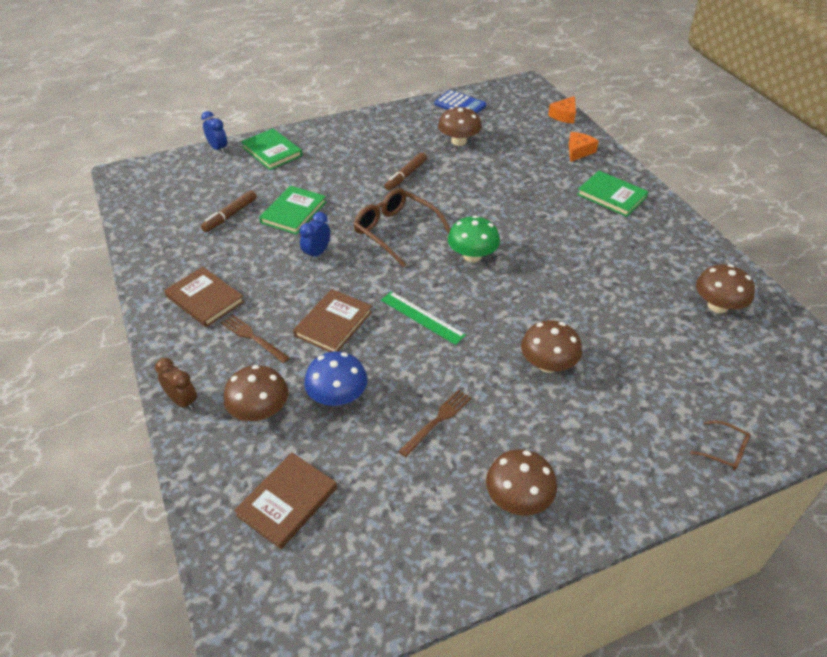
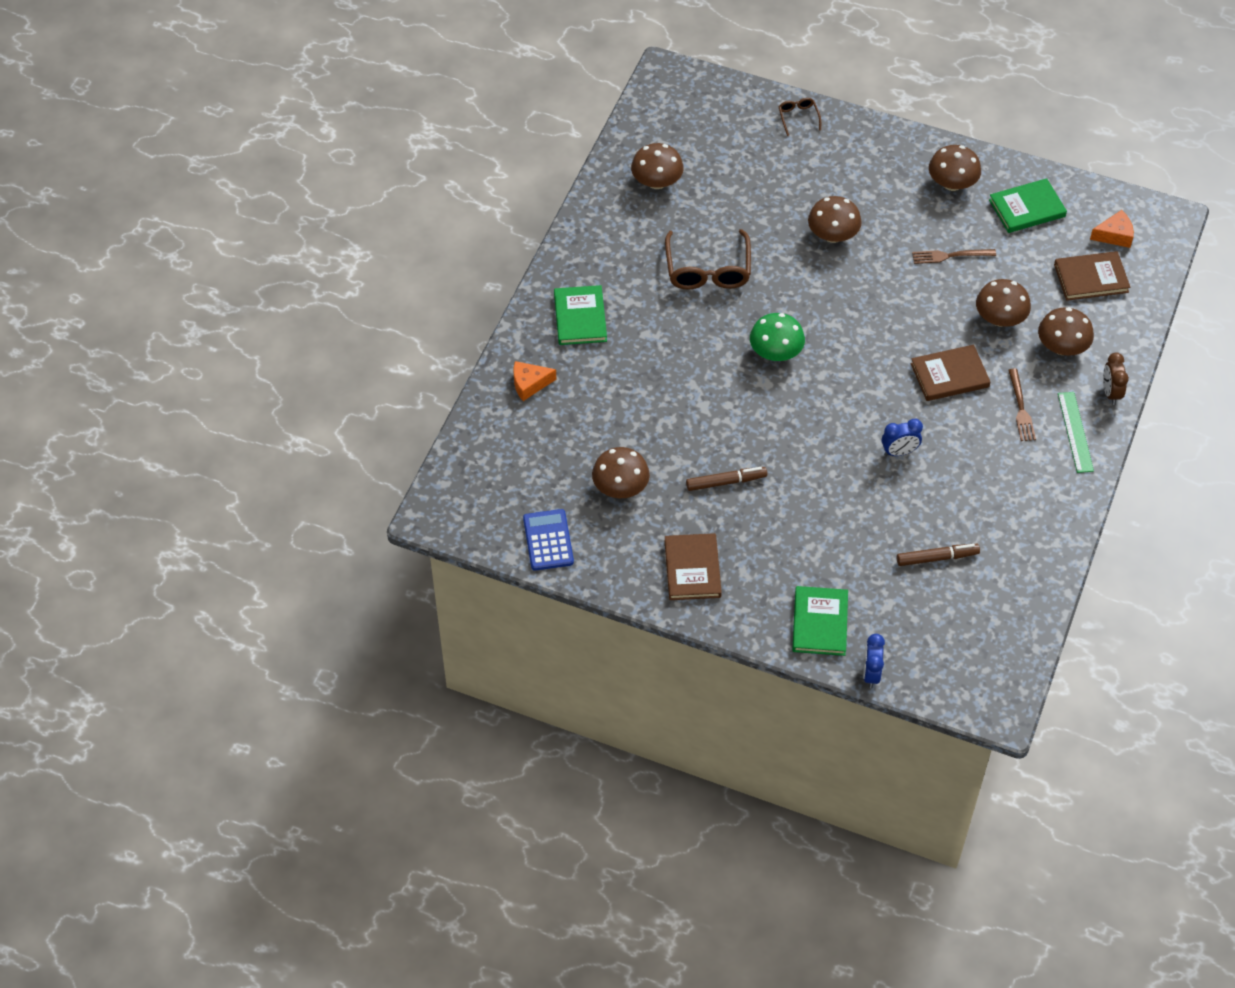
camera: 135 degrees left, 10 degrees up
brown book [164,267,245,327] -> brown book moved to [665,533,722,600]
green book [259,186,326,235] -> green book moved to [989,178,1067,233]
blue mushroom [304,351,367,406] -> brown mushroom [976,279,1031,327]
brown glasses [353,188,451,268] -> brown glasses moved to [665,229,751,290]
green ruler [381,291,466,345] -> green ruler moved to [1058,392,1094,473]
orange cheese [548,96,576,124] -> orange cheese moved to [1090,210,1134,248]

